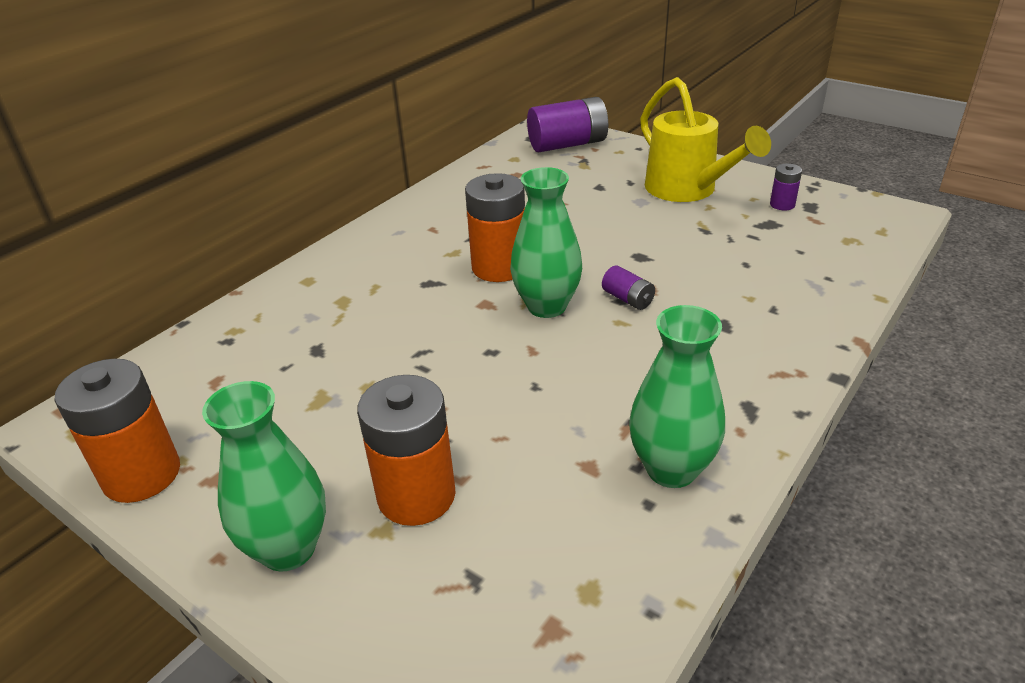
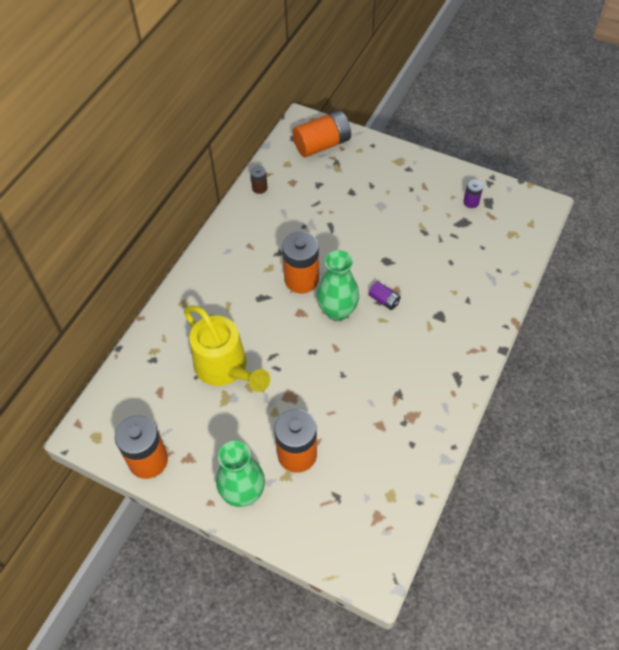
camera: 10 degrees left, 20 degrees up
purple battery [527,97,608,153] -> orange battery [293,110,351,157]
green vase [629,305,725,488] -> none
yellow watering can [640,77,771,202] -> yellow watering can moved to [184,305,270,392]
none -> brown battery [250,165,268,194]

